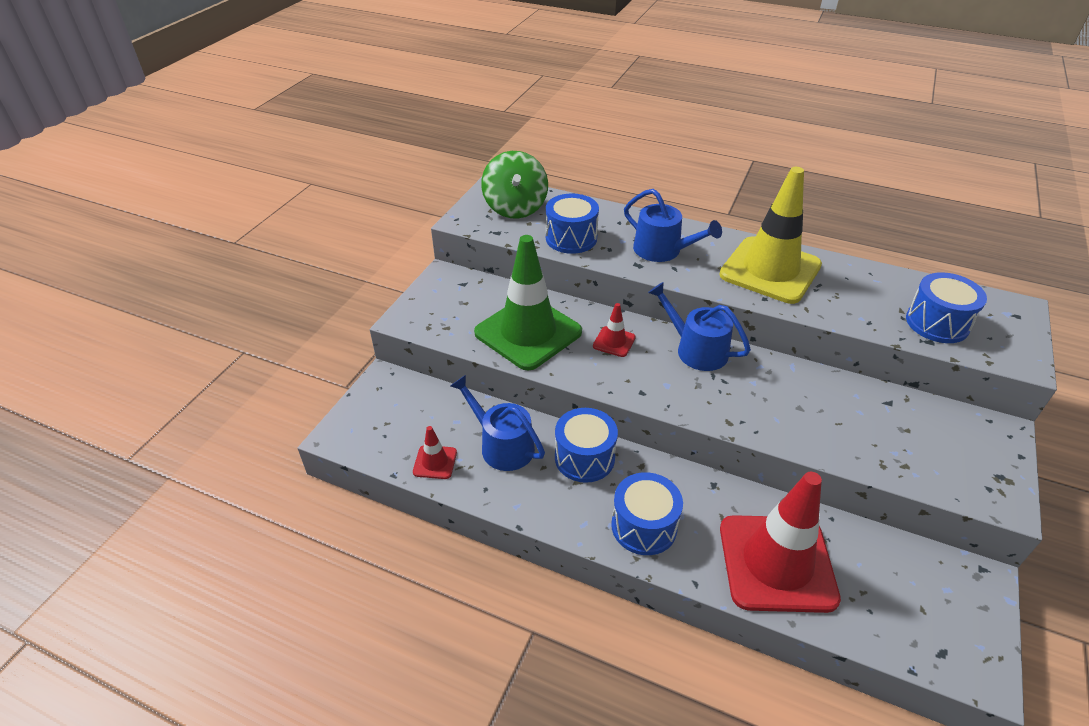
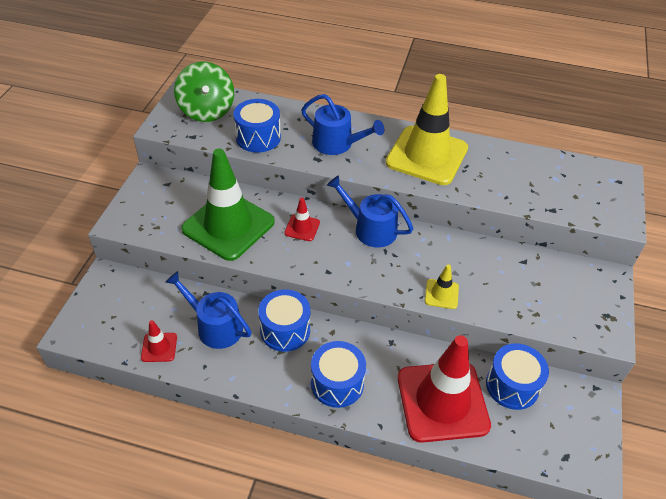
camera: 10 degrees left, 5 degrees up
blue drum [906,272,987,343] -> blue drum moved to [486,343,549,410]
none -> yellow traffic cone [425,264,459,309]

